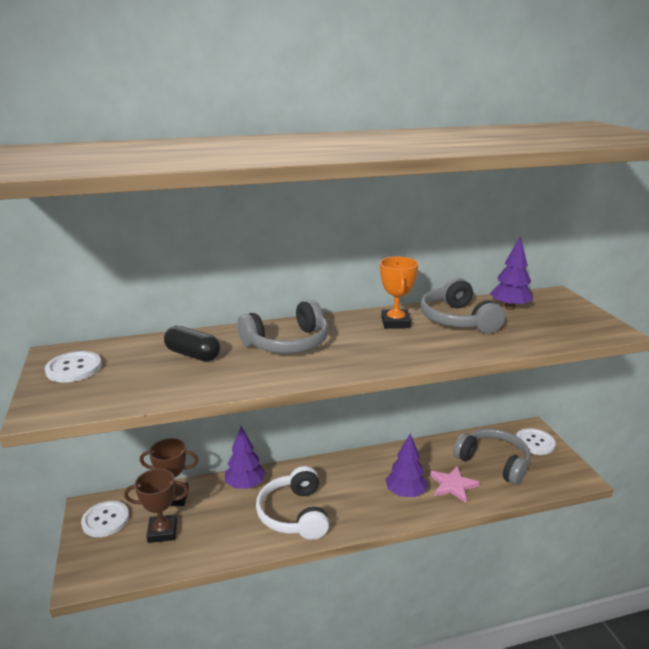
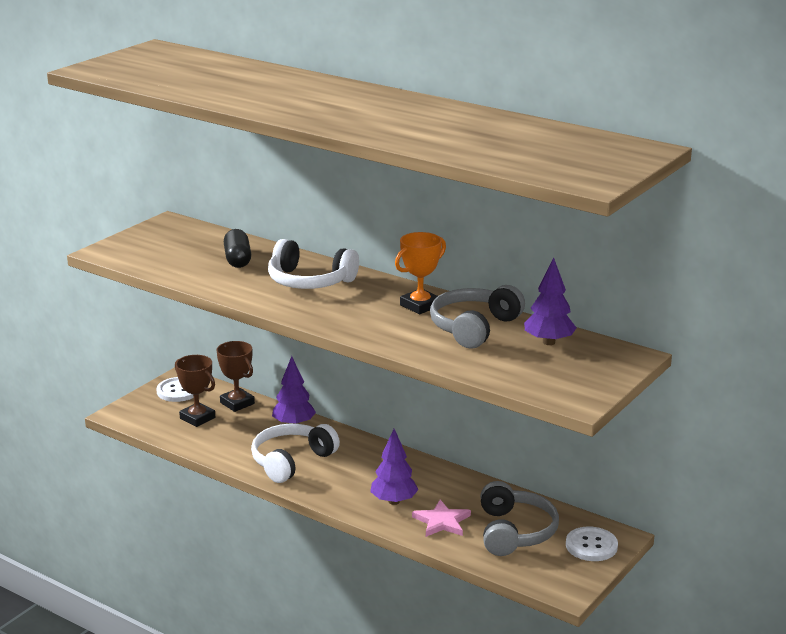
camera: 50 degrees right, 0 degrees up
white button [45,351,102,382] -> none
grey headphones [237,300,329,353] -> white headphones [268,239,359,289]

